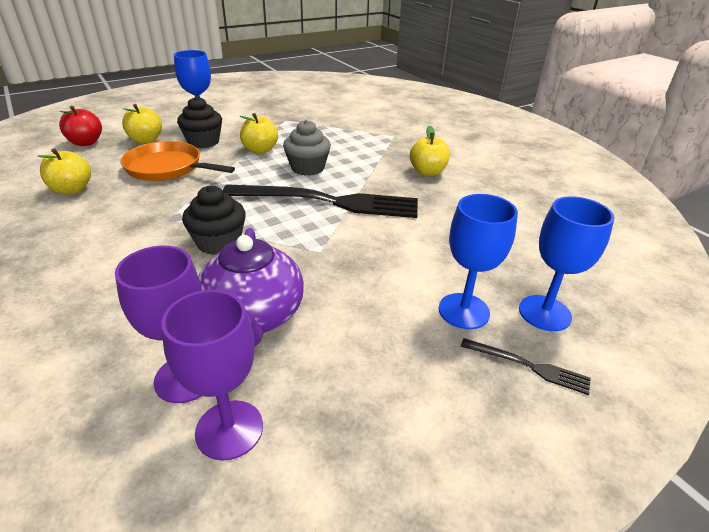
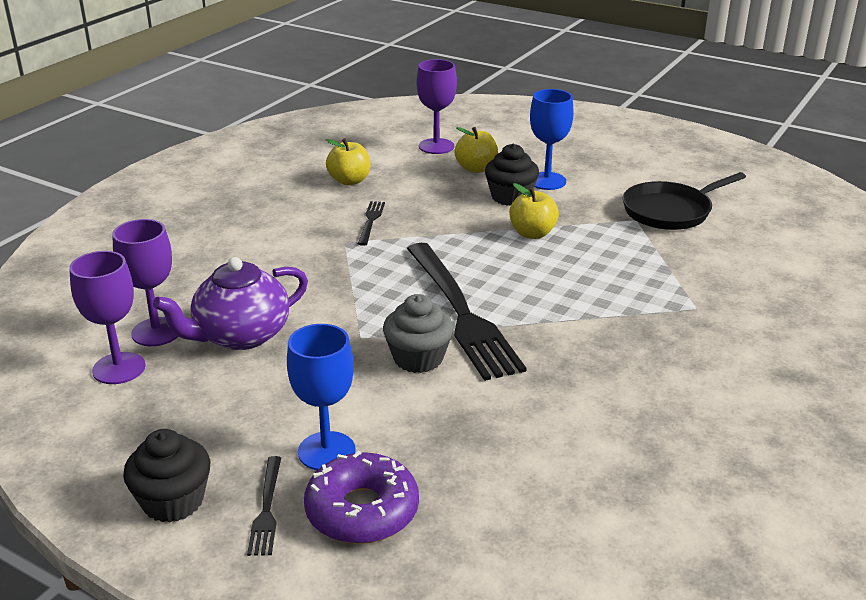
camera: 65 degrees right, 5 degrees down
red apple [59,106,102,146] -> purple goblet [417,59,457,154]
orange pan [121,141,235,181] -> none
black cupcake [182,186,246,255] -> black cupcake moved to [123,429,210,523]
grey cupcake [283,120,331,176] -> grey cupcake moved to [383,294,453,373]
yellow apple [410,126,450,176] -> none
blue goblet [519,196,614,331] -> purple donut [304,451,419,544]
none -> black fork [358,201,385,246]
none -> black pan [623,172,746,230]

